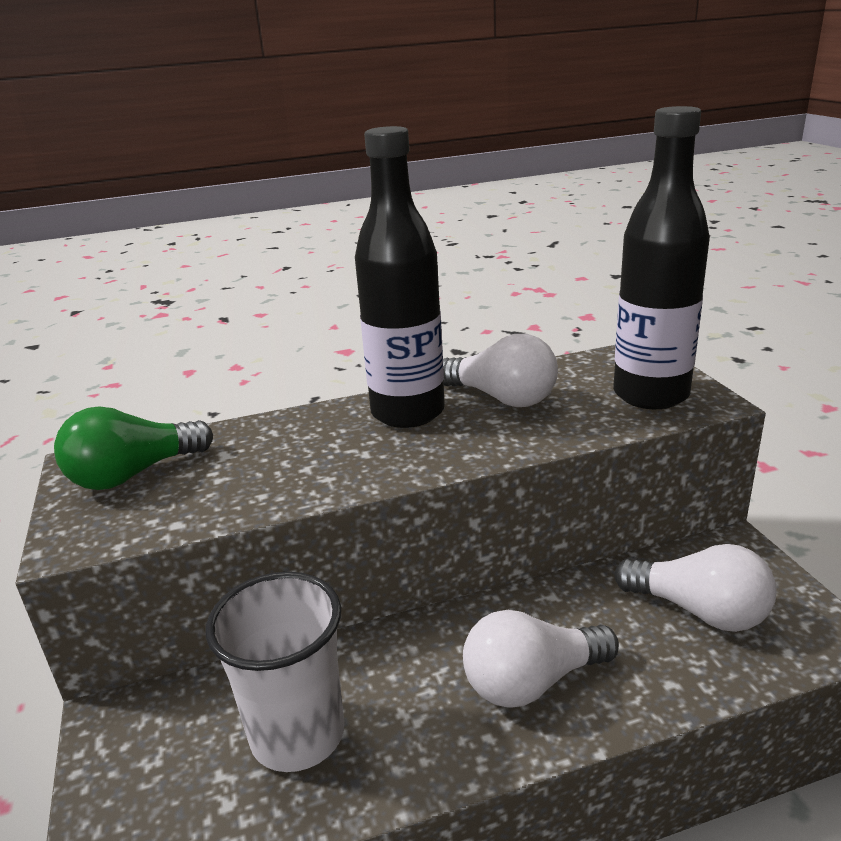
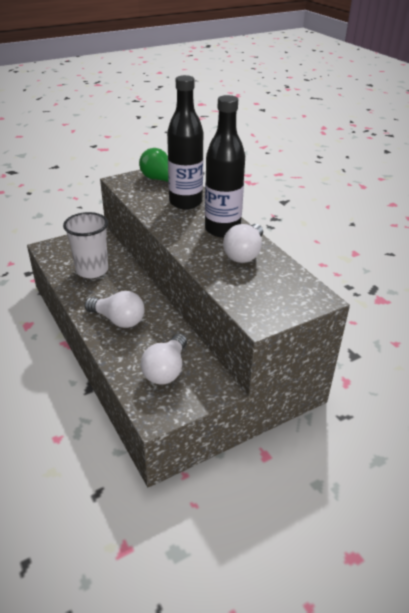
camera: 75 degrees right, 10 degrees up
white light bulb [463,610,619,707] -> white light bulb turned 150 degrees clockwise [84,291,145,328]
black bottle [613,106,710,409] -> black bottle moved to [167,75,203,209]

